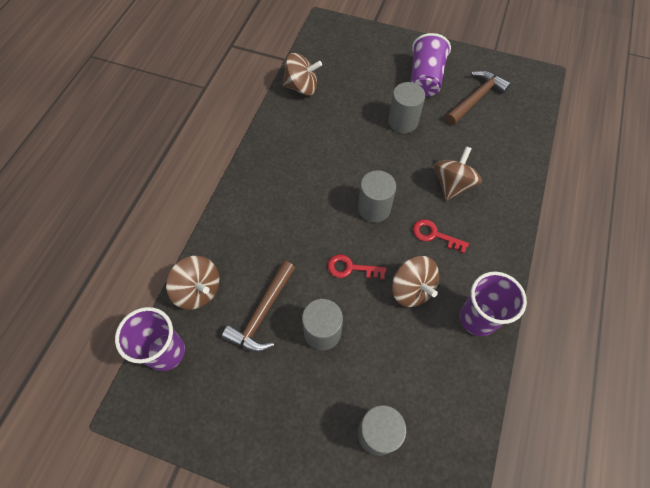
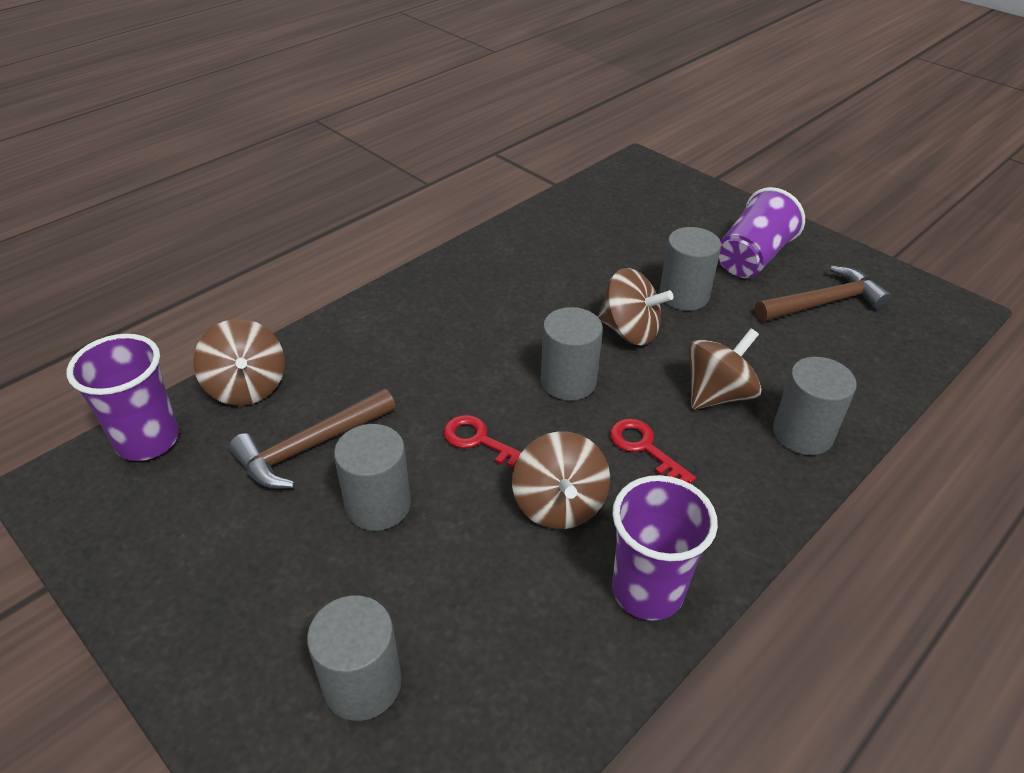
camera: 25 degrees right, 20 degrees down
brown spinning top [282,53,322,96] -> brown spinning top moved to [598,268,673,346]
none -> grey cylinder [773,357,857,455]

